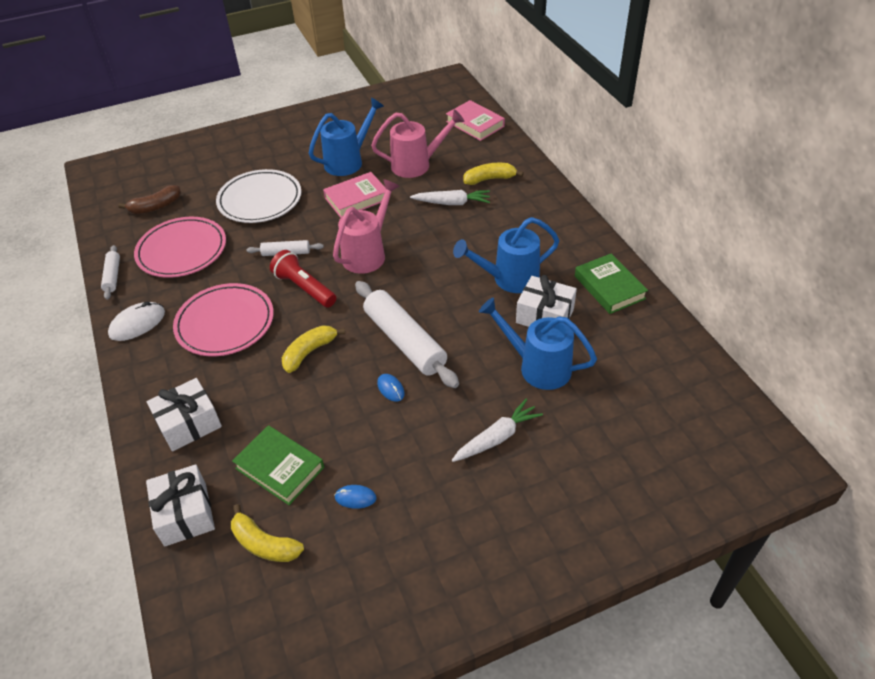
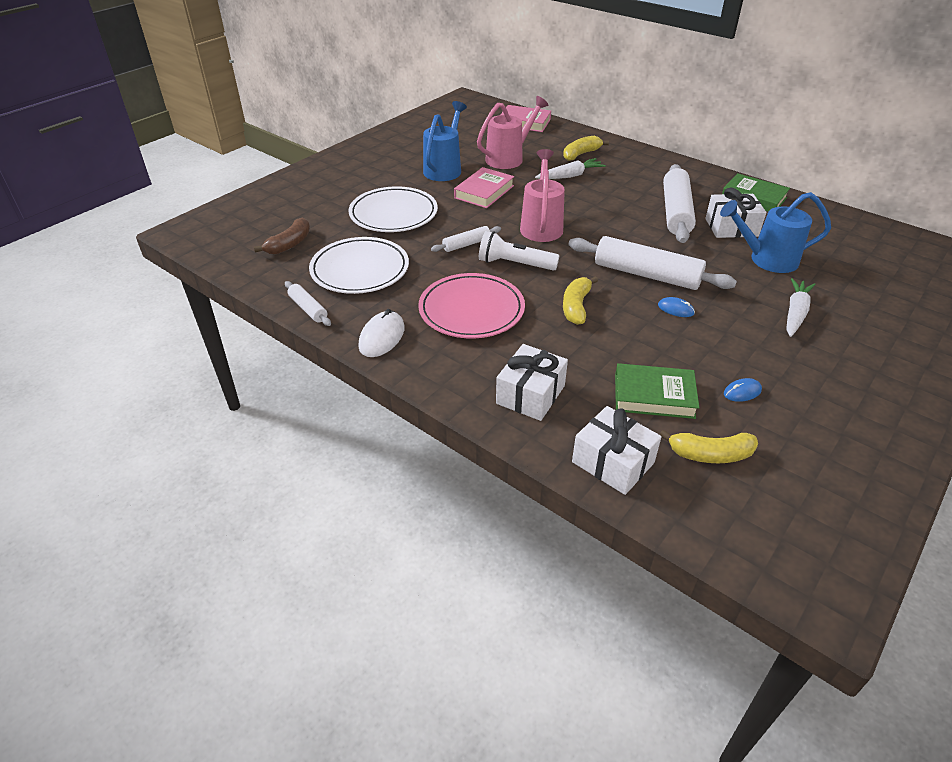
camera: 30 degrees left, 5 degrees down
pink plate [134,217,226,278] -> white plate [309,237,409,294]
red flashlight [270,250,336,307] -> white flashlight [479,231,560,271]
blue watering can [453,217,559,293] -> white rolling pin [663,164,696,243]

